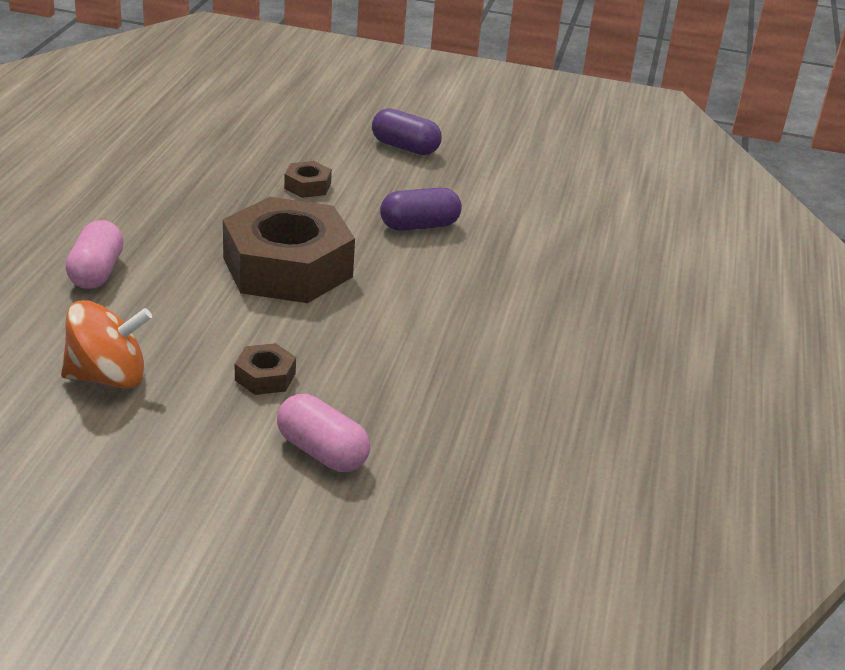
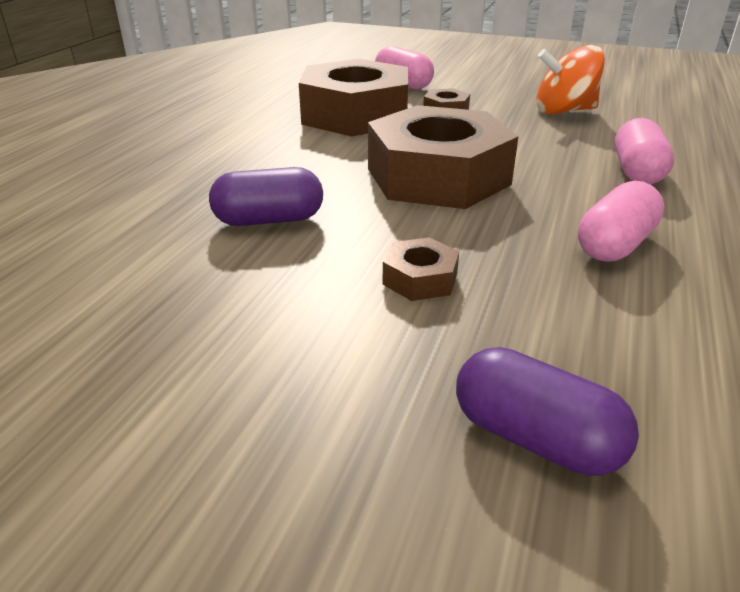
camera: 170 degrees left, 0 degrees up
purple capsule [372,108,442,155] -> purple capsule moved to [456,347,639,476]
none -> brown nut [299,59,408,137]
none -> pink capsule [578,181,664,262]

